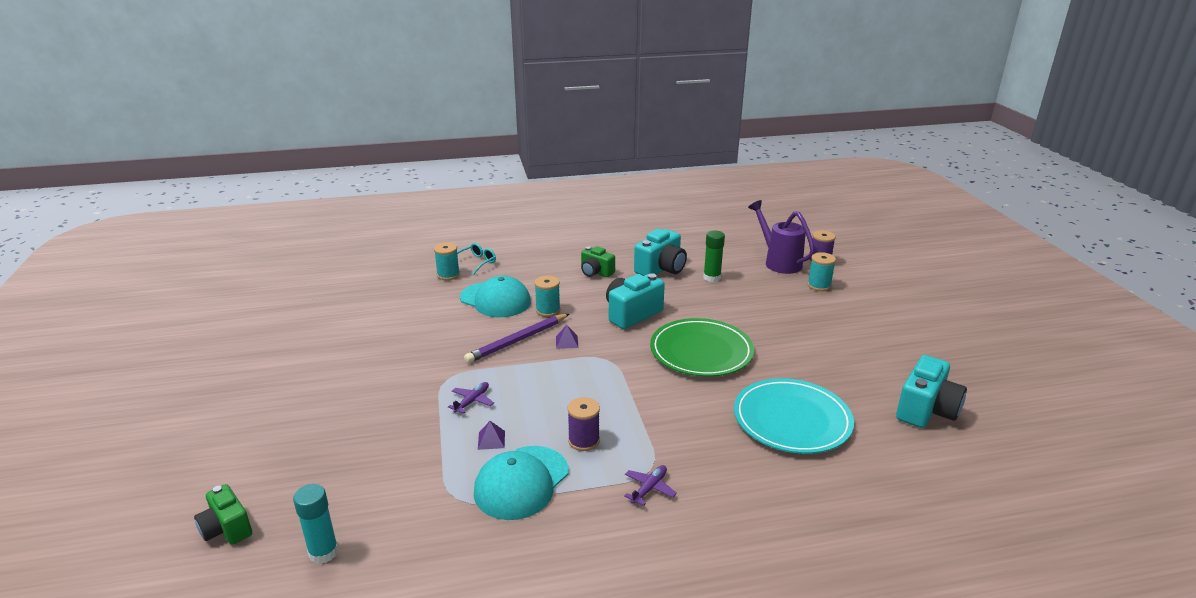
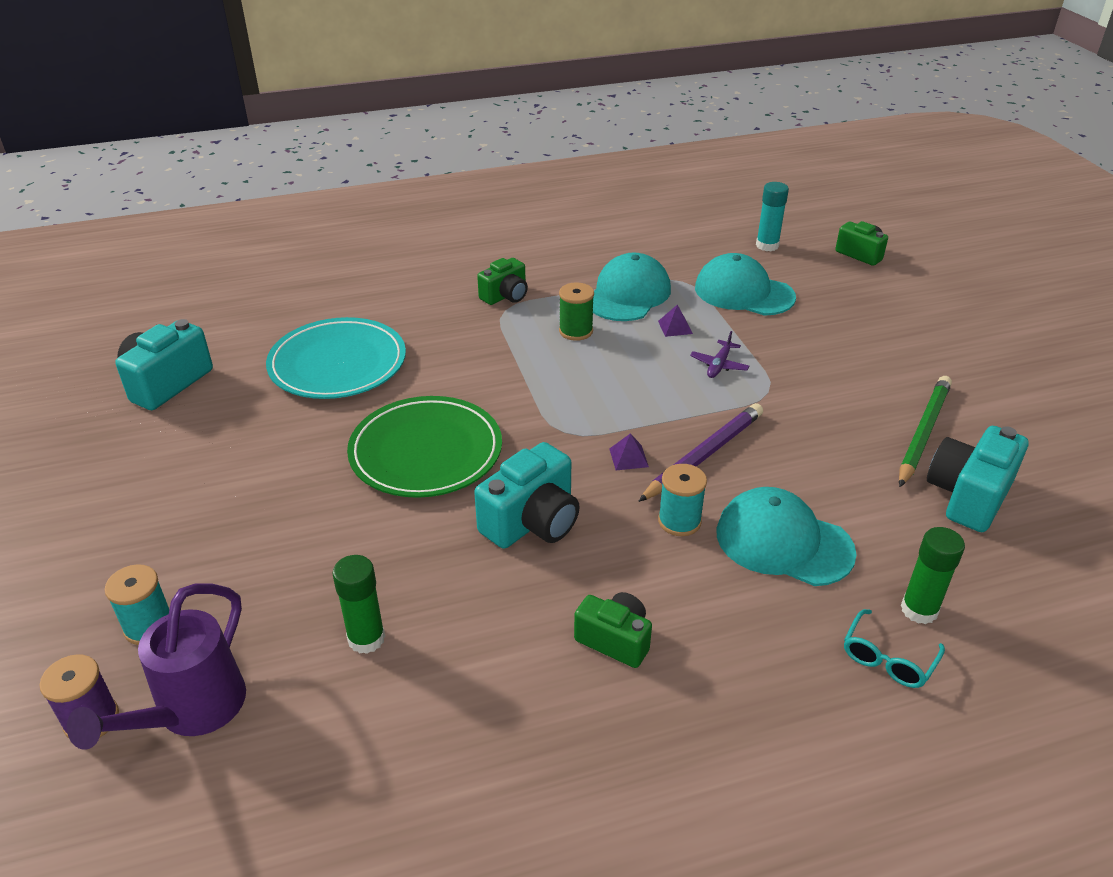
camera: 175 degrees right, 10 degrees up
turquoise spool [434,242,460,280] -> green glue stick [901,527,965,624]
purple spool [567,397,600,451] -> green spool [559,282,594,341]
purple plane [624,465,677,506] -> green camera [477,258,528,305]
turquoise camera [634,229,687,276] -> turquoise camera moved to [927,426,1029,532]
purple watering can [748,200,815,274] -> purple watering can turned 60 degrees clockwise [67,583,246,750]
none -> turquoise cap [695,253,796,316]
none -> green pencil [899,376,952,487]

